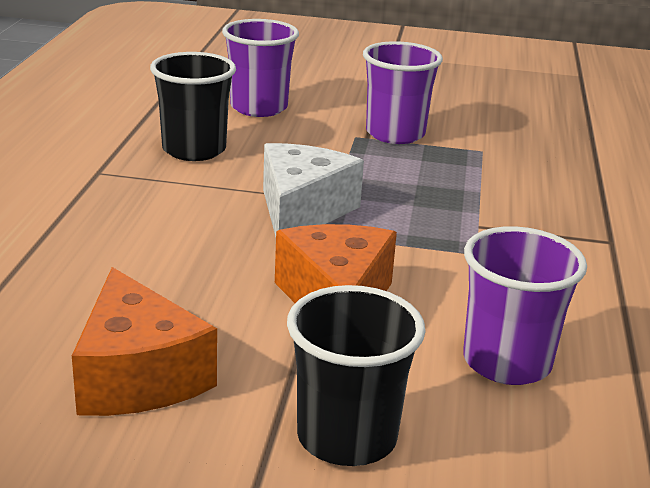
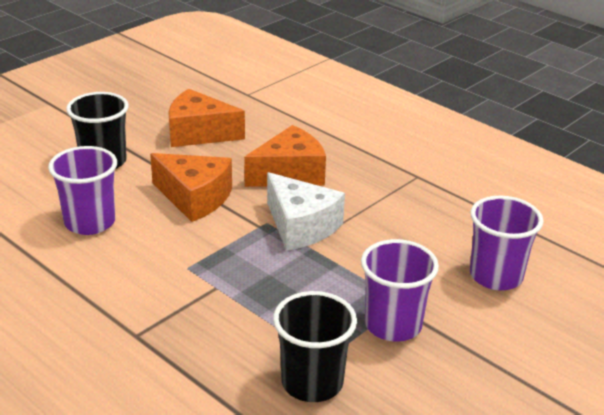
camera: 125 degrees right, 5 degrees up
black cup [150,52,236,161] -> black cup moved to [273,291,357,402]
none -> orange cheese [244,125,326,187]

